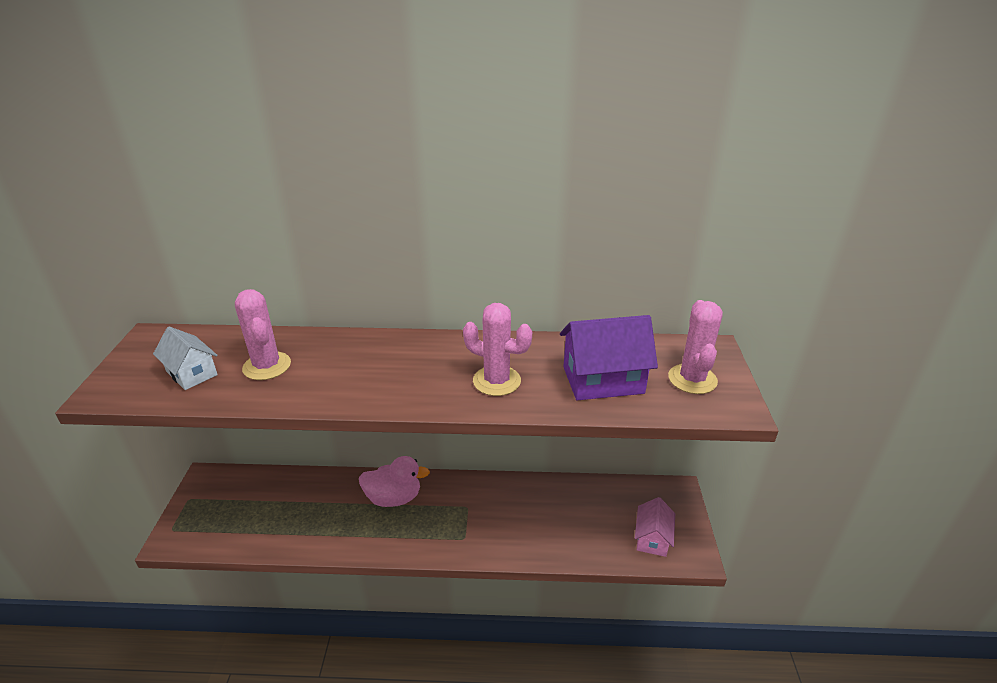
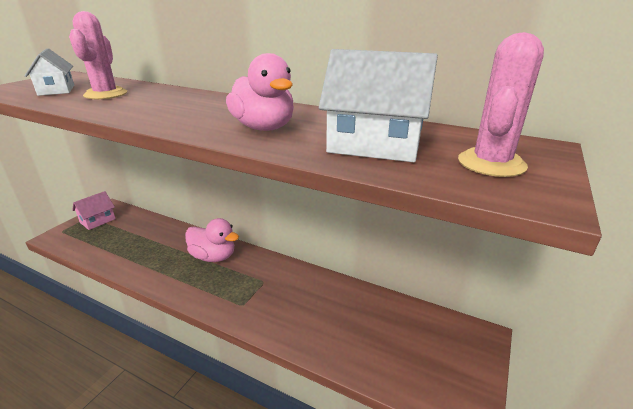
camera: 25 degrees right, 5 degrees down
pink cactus [463,303,532,396] -> pink duck [226,53,294,131]
purple house [560,315,658,400] -> white house [319,49,438,162]
pink house [635,497,675,557] -> pink house moved to [72,191,116,230]

